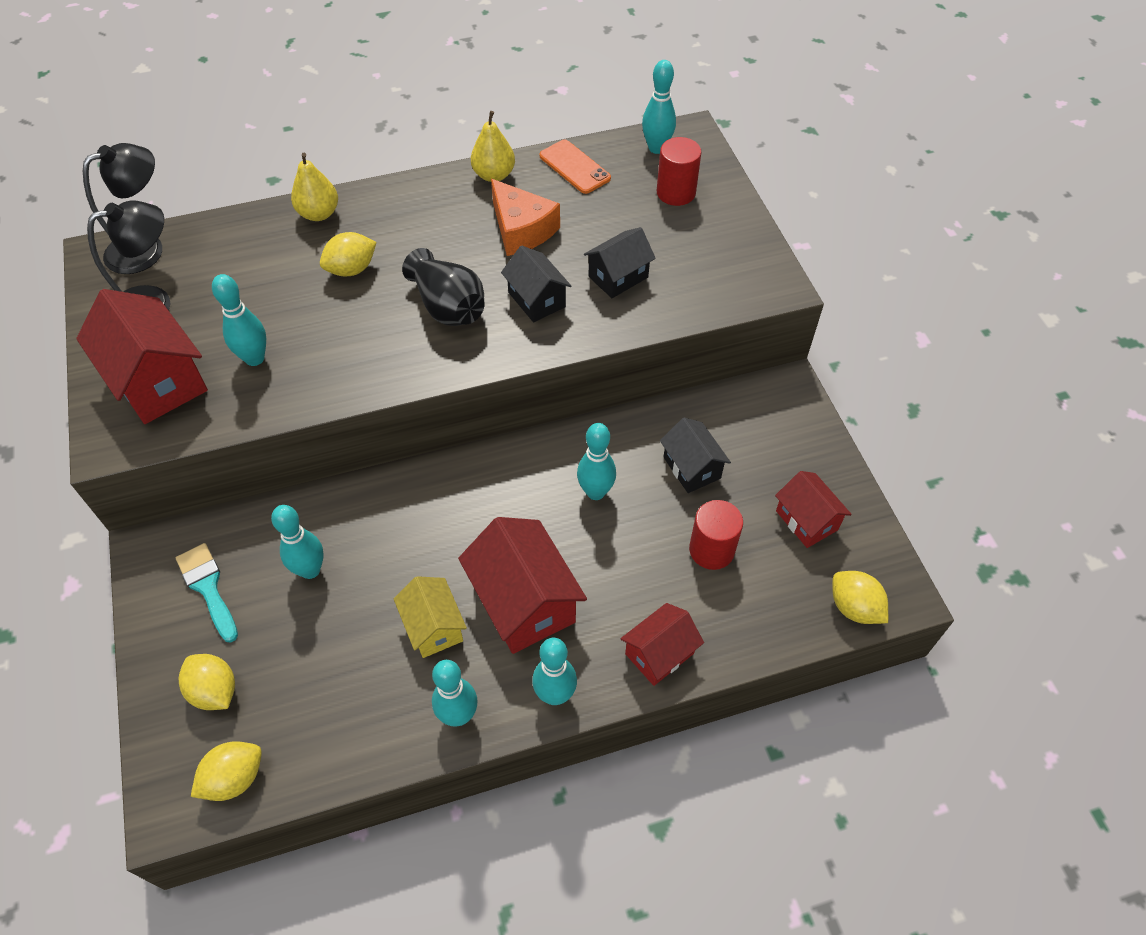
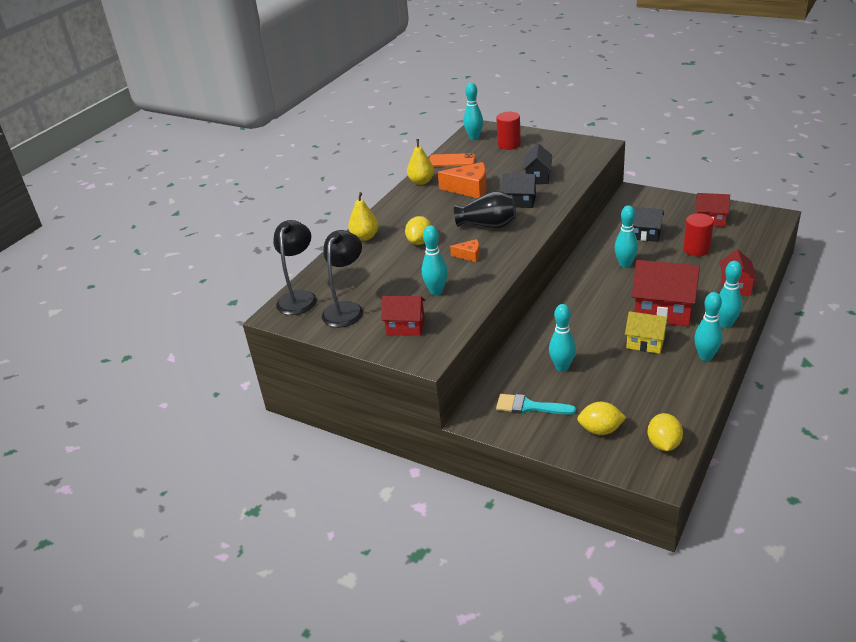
camera: 40 degrees left, 20 degrees down
red house [76,289,208,424] -> red house [381,296,425,336], size x0.60
yellow lemon [832,571,888,624] -> none
none -> orange cheese [450,239,480,262]

